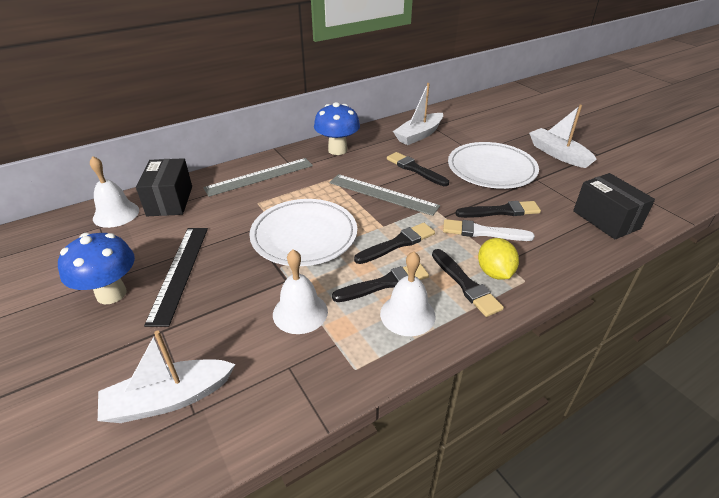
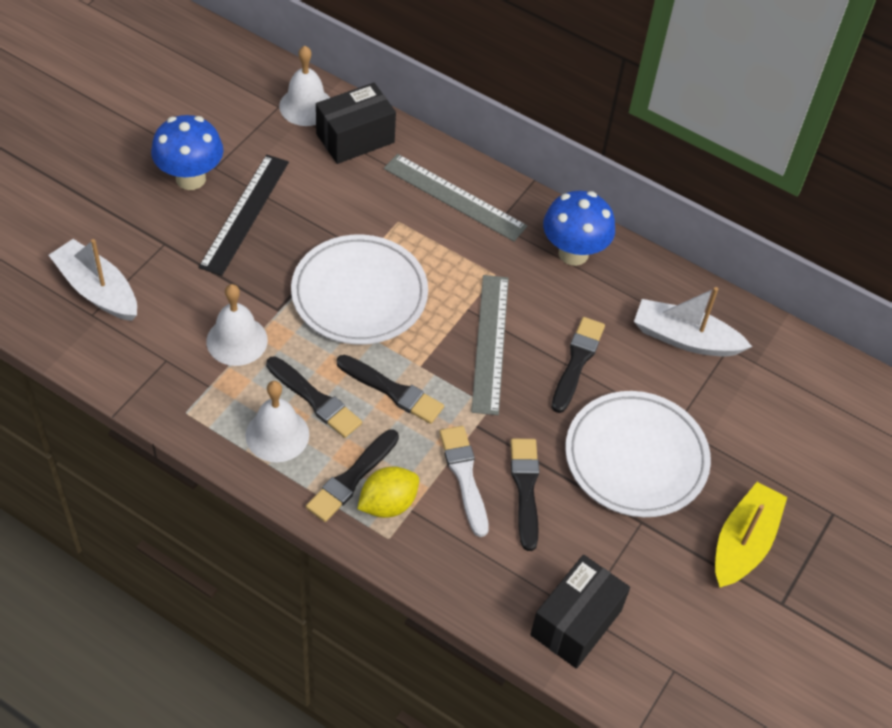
camera: 60 degrees right, 15 degrees up
black ruler [144,228,208,327] -> black ruler turned 45 degrees counterclockwise [198,154,289,276]
black brush [455,201,541,218] -> black brush turned 150 degrees counterclockwise [510,439,539,551]
white boat [529,105,597,168] -> yellow boat [715,482,787,588]

